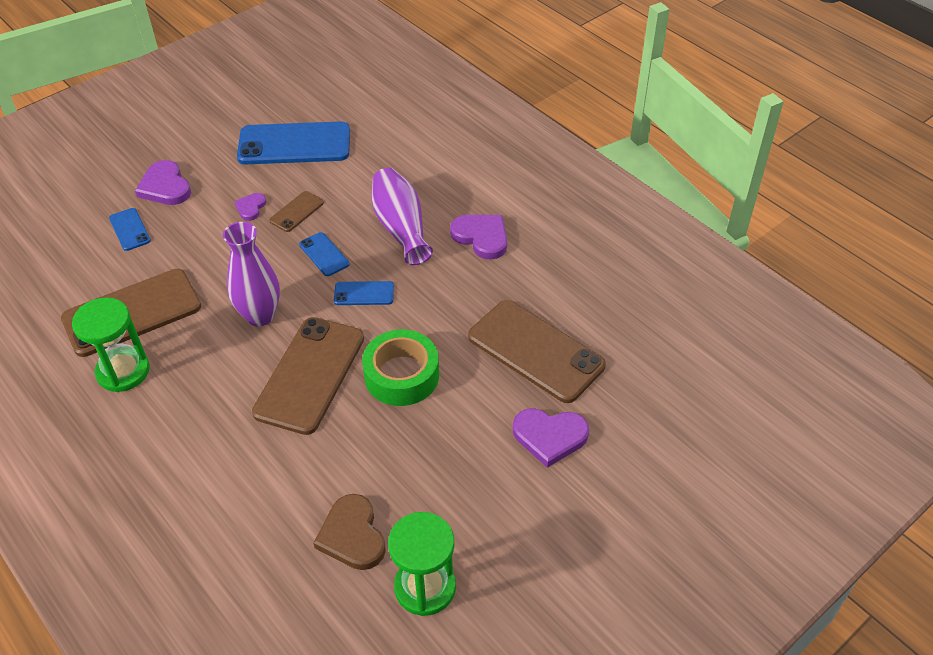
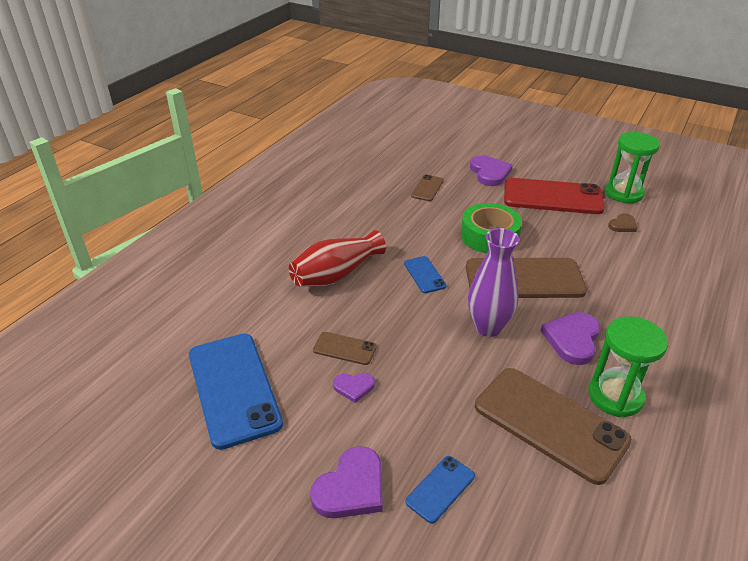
camera: 110 degrees left, 10 degrees down
blue phone [299,232,350,276] -> none
brown heart [314,494,386,570] -> brown heart [608,213,637,232], size x0.57
purple vase [372,168,433,265] -> red vase [289,230,386,286]
purple heart [450,215,507,260] -> purple heart moved to [541,312,601,365]
brown phone [468,300,606,403] -> brown phone [411,175,444,201], size x0.47
none -> red phone [504,178,605,214]

